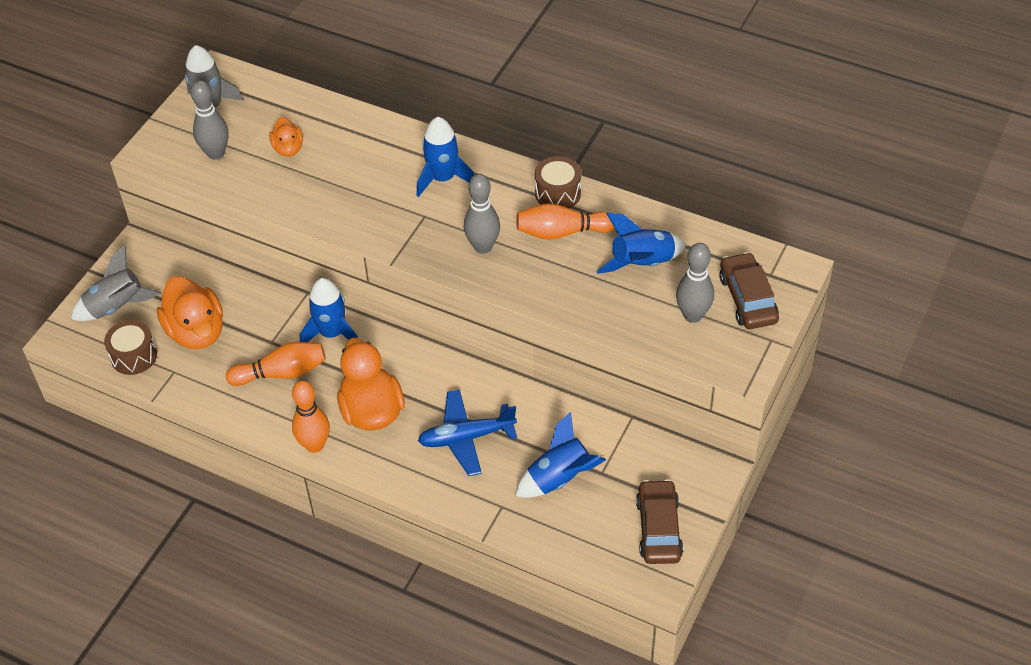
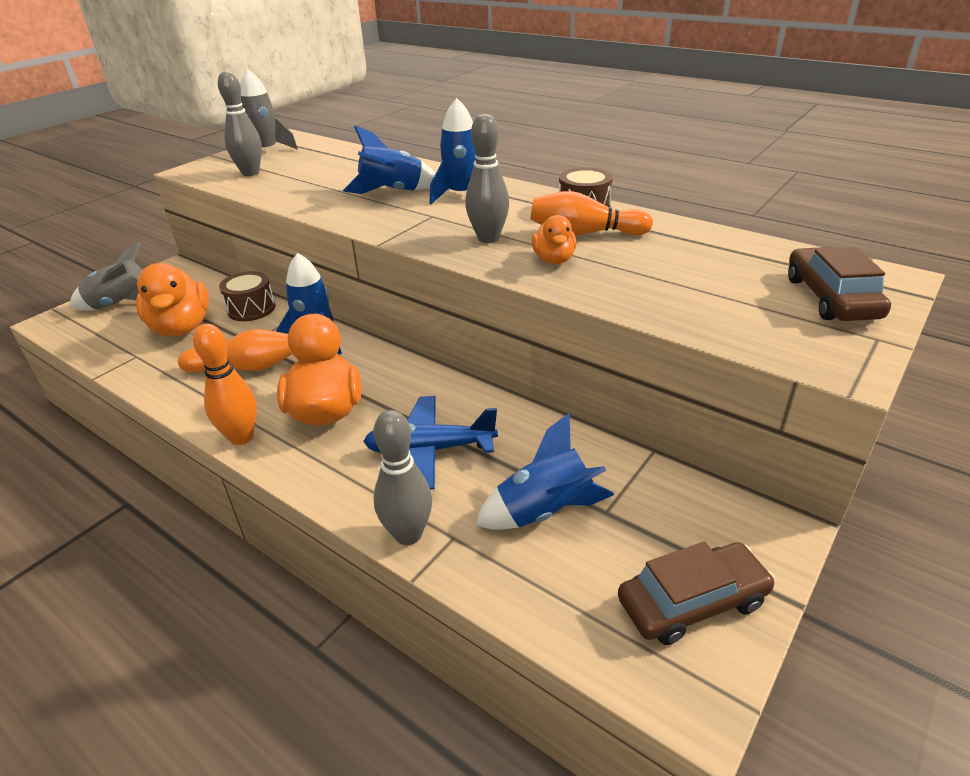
camera: 10 degrees right, 15 degrees down
brown drum [104,320,157,375] -> brown drum moved to [219,271,275,321]
orange duck [269,117,303,157] -> orange duck moved to [532,215,577,264]
blue rocket [596,213,686,274] -> blue rocket moved to [343,125,436,194]
brown car [636,479,683,564] -> brown car turned 60 degrees clockwise [618,542,776,645]
grey bowling pin [676,243,714,323] -> grey bowling pin moved to [374,410,432,545]

